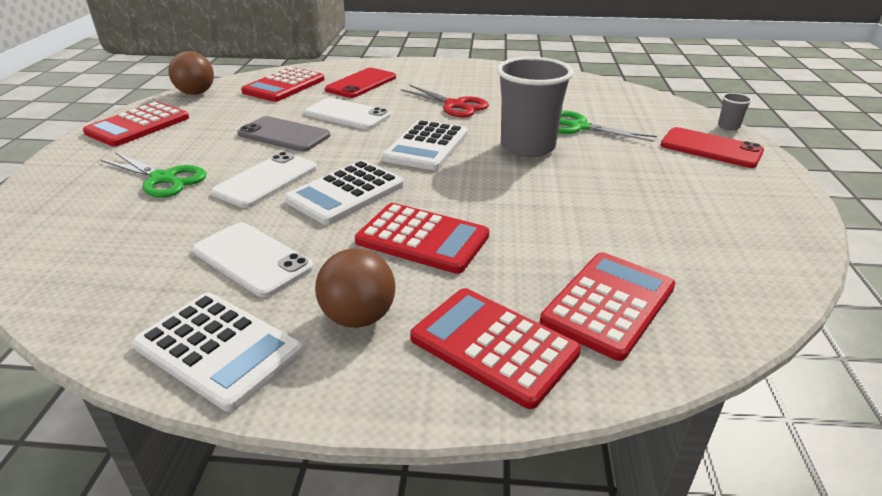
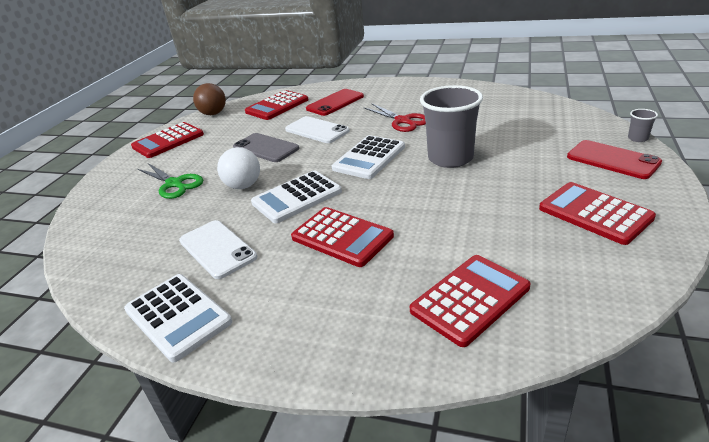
camera: 15 degrees right, 0 degrees up
white phone [211,152,317,208] -> white ball [217,147,260,189]
brown ball [315,248,395,328] -> none
red calculator [410,288,581,409] -> red calculator moved to [539,182,656,245]
green scissors [558,110,657,142] -> none

